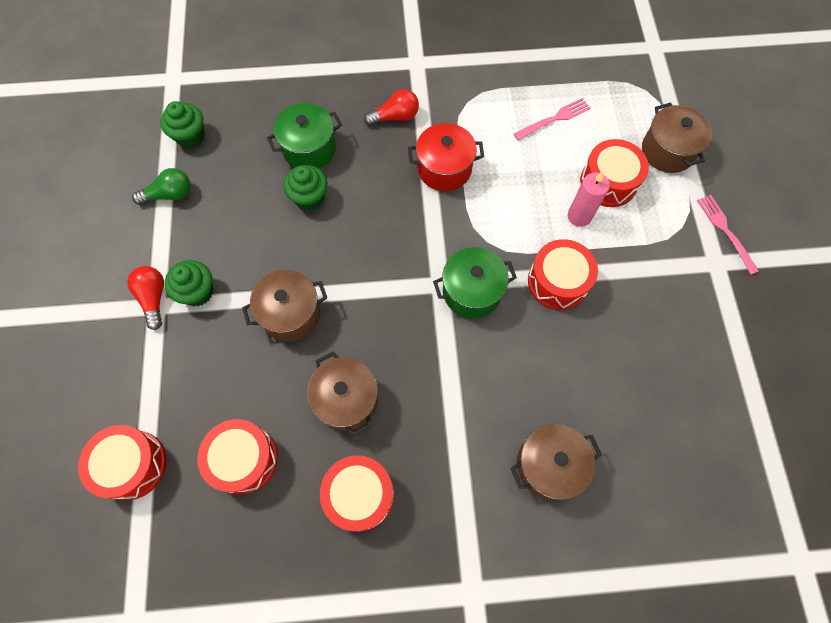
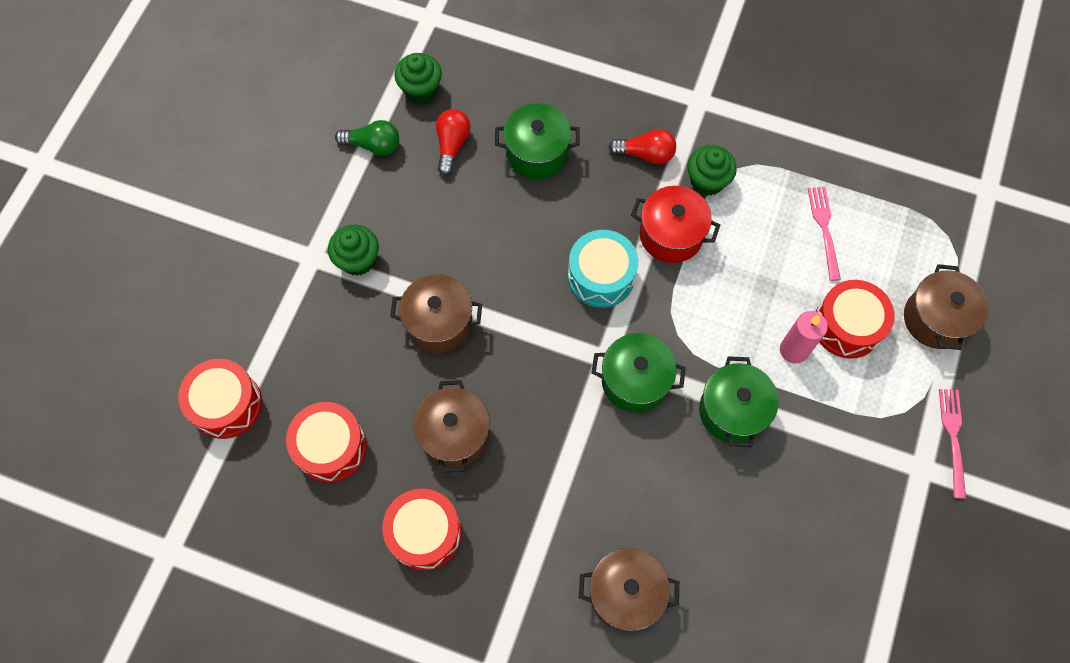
camera: 25 degrees right, 0 degrees up
red light bulb [127,266,164,330] -> red light bulb moved to [436,109,471,175]
green cupcake [283,165,327,211] -> green cupcake moved to [687,145,737,196]
pink fork [514,98,591,141] -> pink fork turned 90 degrees counterclockwise [808,187,841,281]
red drum [528,239,598,310] -> green pot [699,356,779,447]
none -> turquoise drum [568,230,638,308]

